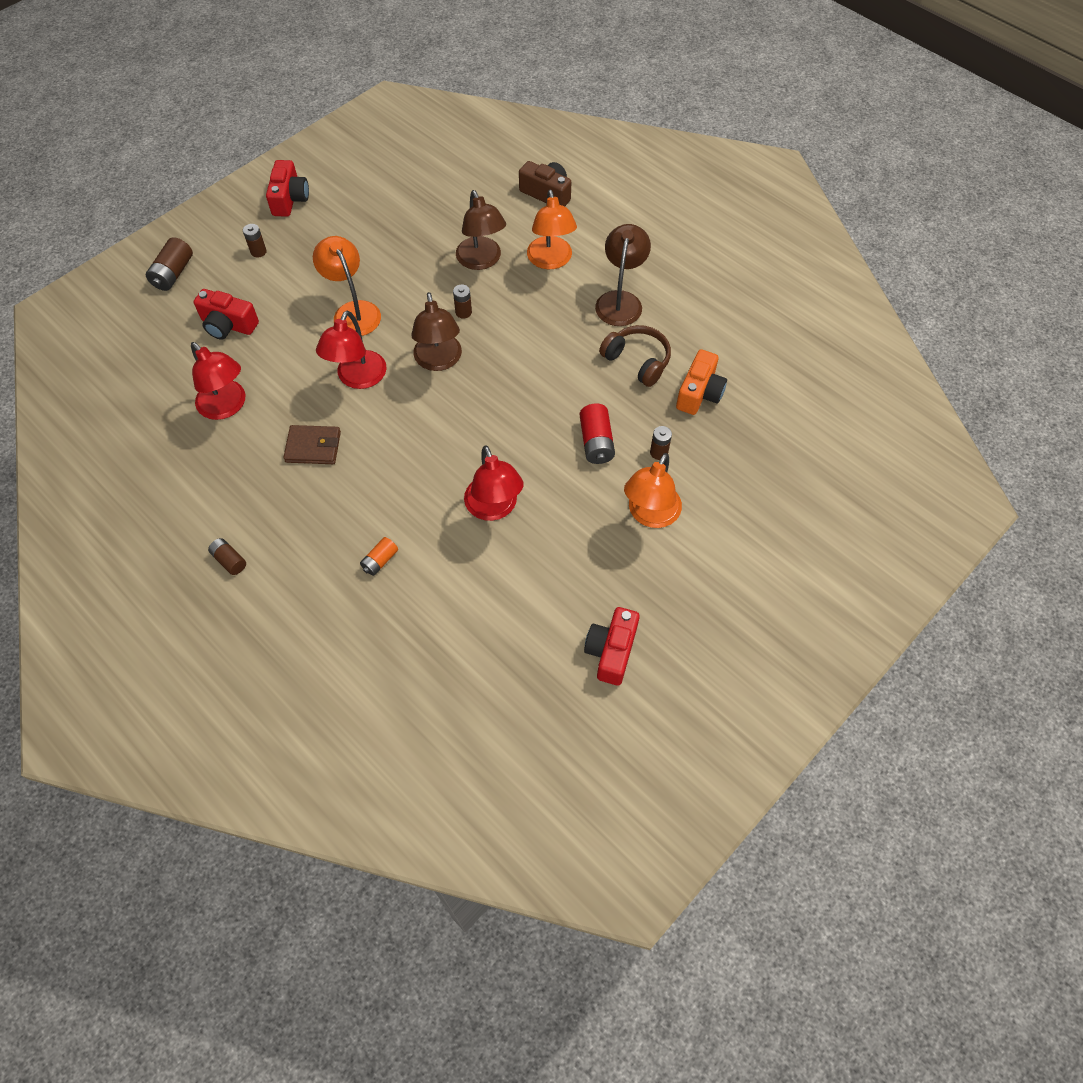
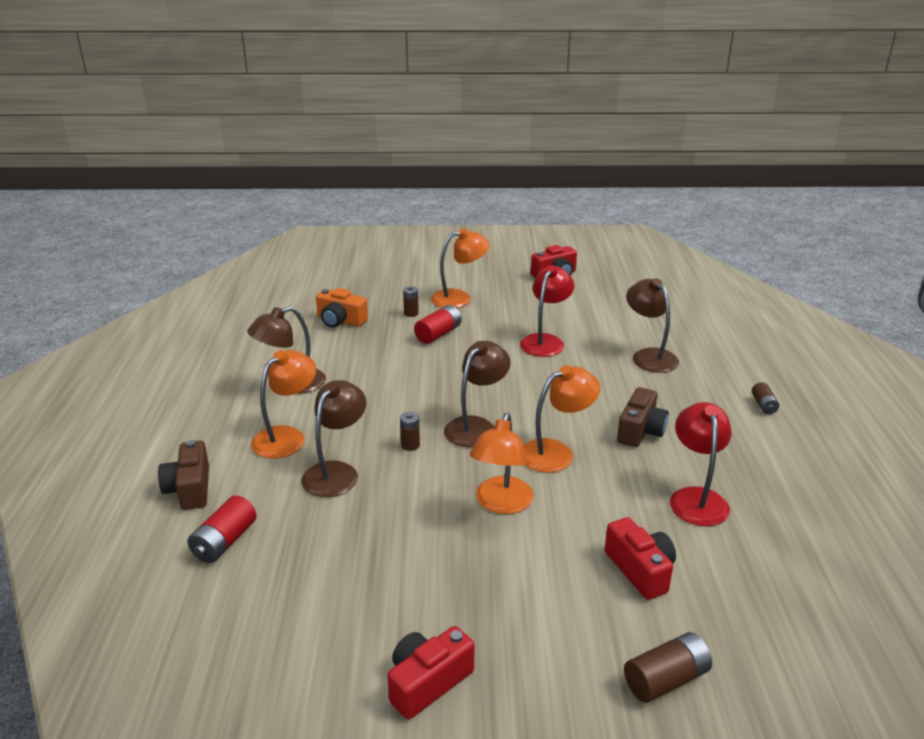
camera: 135 degrees left, 30 degrees down
brown battery [243,224,267,258] -> none
brown wallet [283,425,341,464] -> brown camera [617,387,669,447]
red lamp [316,310,386,389] -> orange lamp [524,365,600,473]
orange battery [360,537,398,576] -> brown lamp [626,278,679,373]
brown headphones [599,325,671,387] -> none
orange camera [676,349,727,415] -> orange camera turned 135 degrees counterclockwise [316,288,368,328]
none -> red battery [188,495,257,563]

